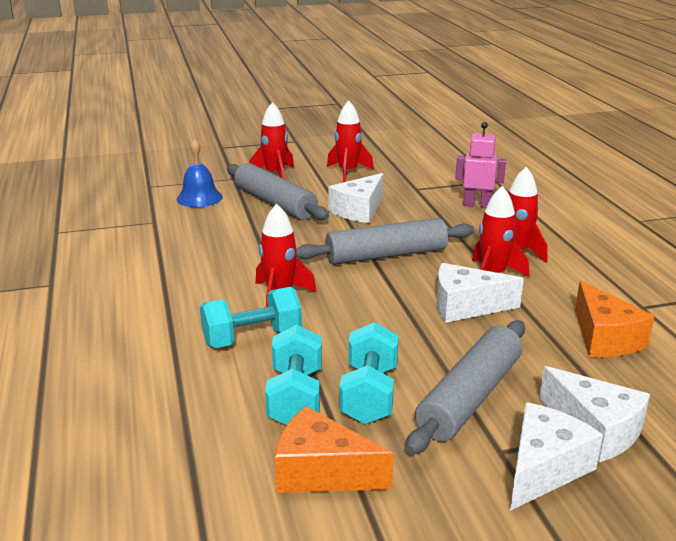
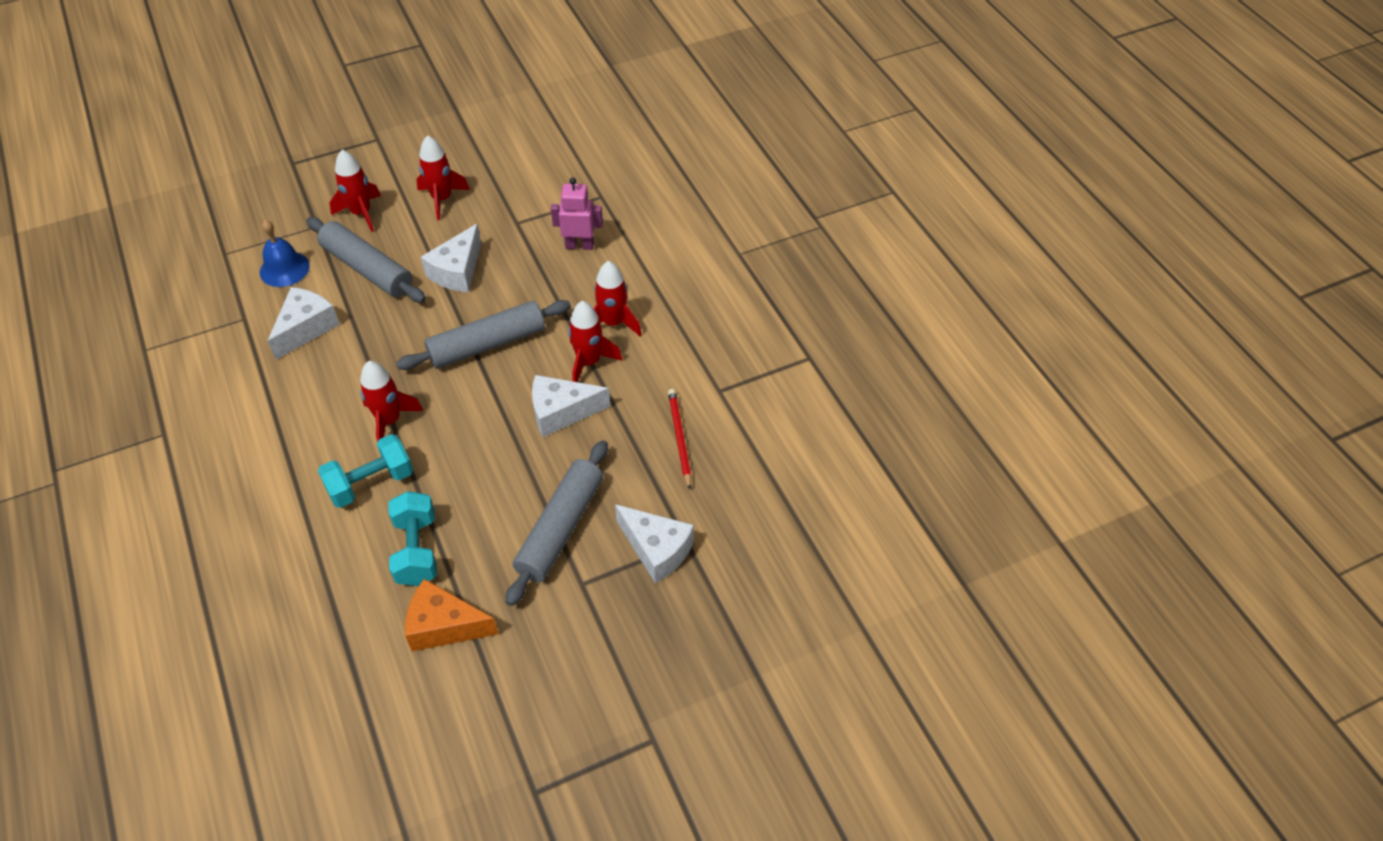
camera: 10 degrees left, 25 degrees up
turquoise dumbbell [339,322,399,424] -> none
white cheese [510,402,603,511] -> white cheese moved to [268,287,340,360]
orange cheese [575,281,655,357] -> red pencil [668,389,691,490]

